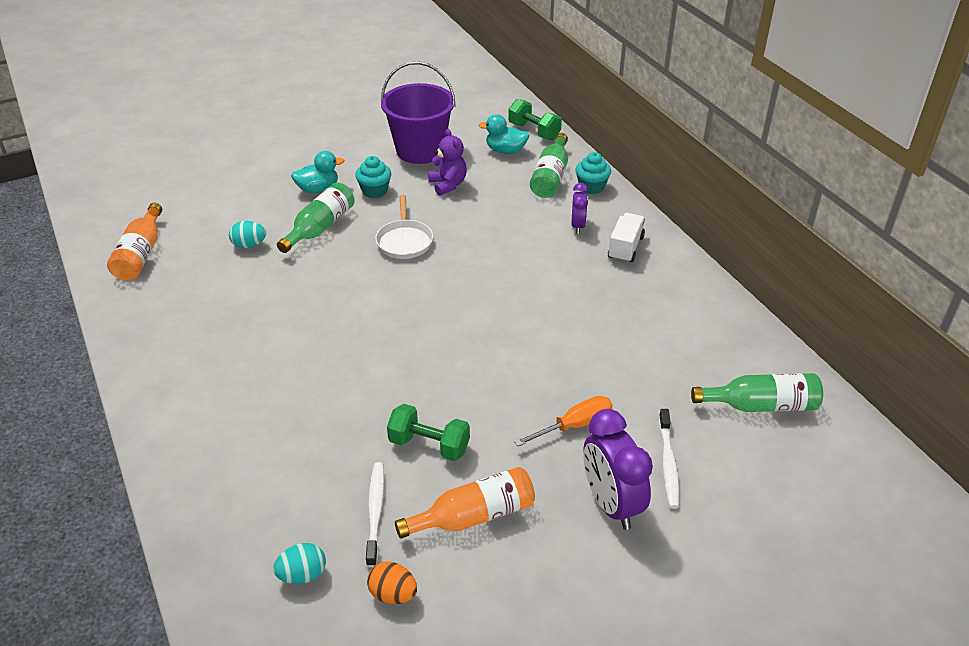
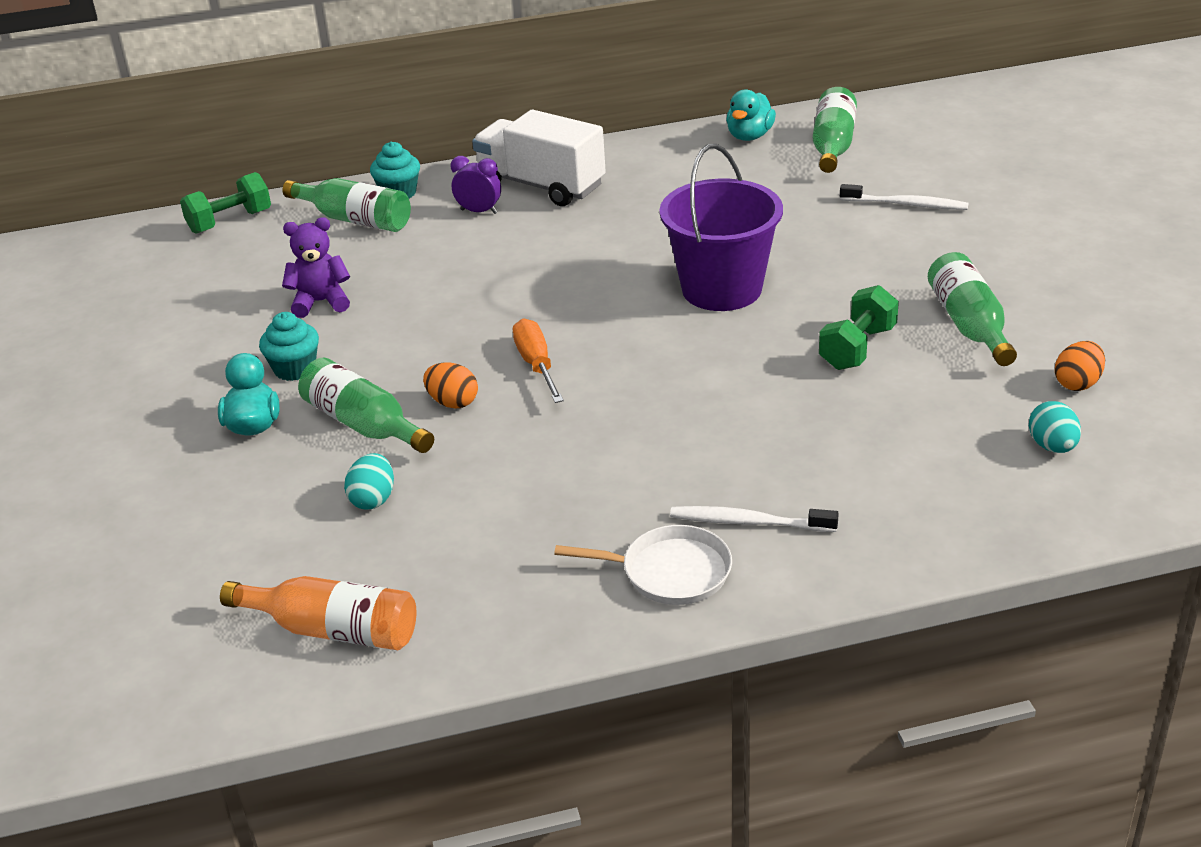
camera: 75 degrees left, 5 degrees down
white toothbrush [366,462,384,567] -> white toothbrush moved to [670,506,839,532]
white pan [375,195,433,259] -> white pan moved to [554,525,732,605]
purple bucket [381,62,456,164] -> purple bucket moved to [659,144,783,311]
orange bottle [395,467,535,539] -> green bottle [928,252,1017,366]
turquoise duck [479,114,530,154] -> turquoise duck moved to [726,89,776,141]
orange screwdriver [514,396,613,446] -> orange screwdriver moved to [513,318,564,403]
purple clock [583,409,653,530] -> none
white truck [608,213,645,263] -> white truck [472,110,606,206], size x1.69
none -> orange egg [423,362,478,409]

